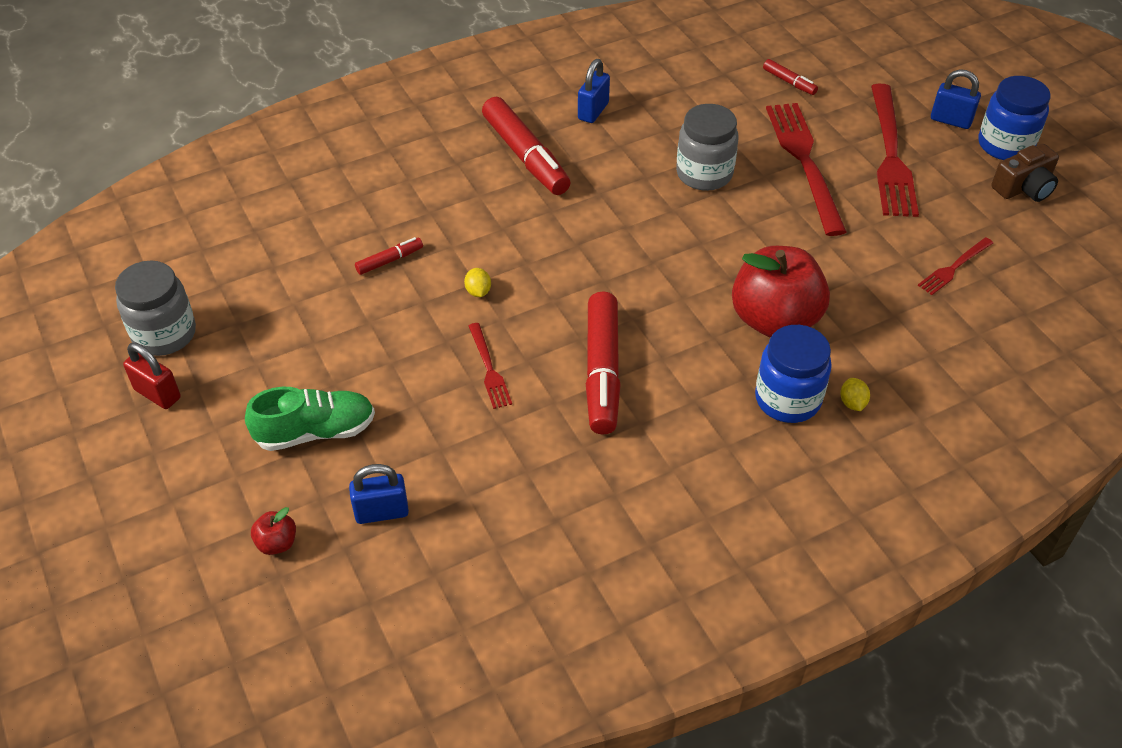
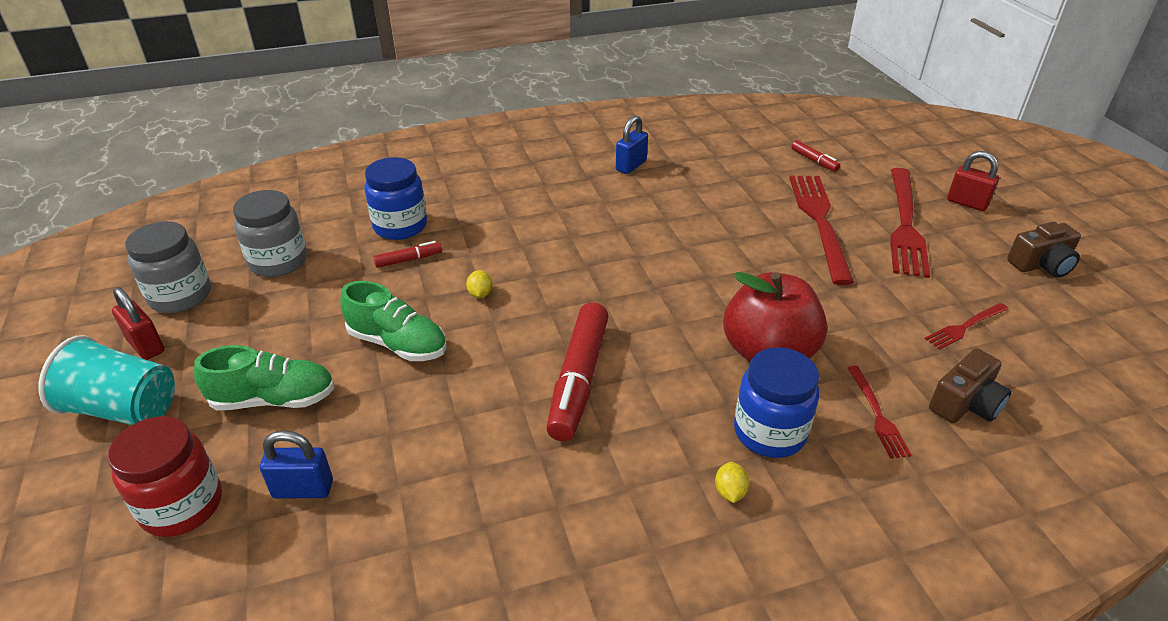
camera: 10 degrees right, 10 degrees down
red apple [251,507,296,555] -> red jar [108,416,222,537]
red fork [468,323,512,409] -> red fork moved to [847,366,912,459]
red marker [482,97,571,195] -> none
grey jar [676,104,738,191] -> grey jar moved to [233,190,307,277]
yellow lemon [840,378,870,411] -> yellow lemon moved to [715,462,749,503]
blue padlock [931,69,981,129] -> red padlock [947,151,999,211]
blue jar [978,76,1051,160] -> blue jar moved to [364,157,427,240]
none -> turquoise cup [39,335,175,425]
none -> green shoe [340,281,447,361]
none -> brown camera [929,348,1011,423]

